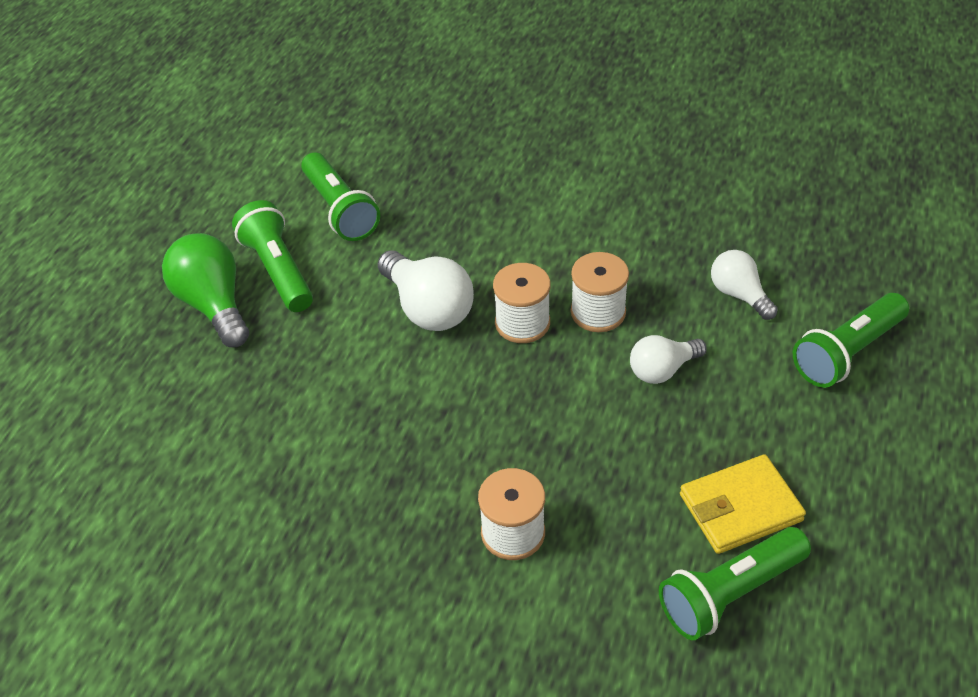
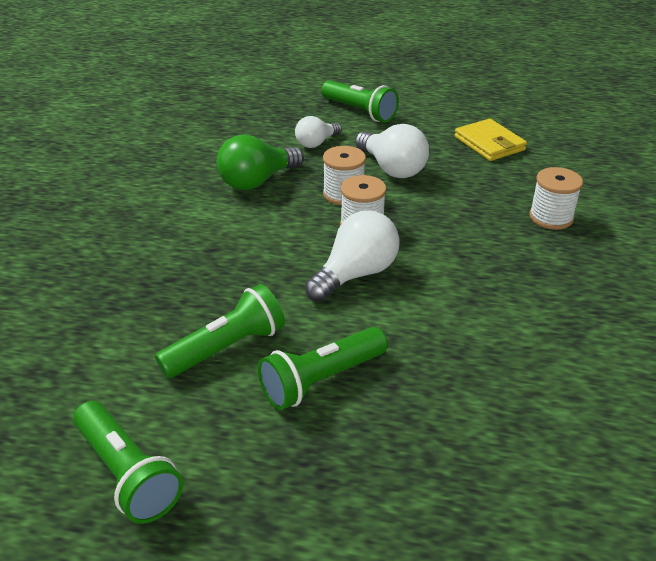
camera: 100 degrees left, 10 degrees down
green light bulb [162,233,249,347] -> green light bulb moved to [217,134,304,190]
white light bulb [630,335,707,384] -> white light bulb [355,124,429,178], size x1.60
green flashlight [659,527,811,640] -> green flashlight moved to [73,401,183,524]

